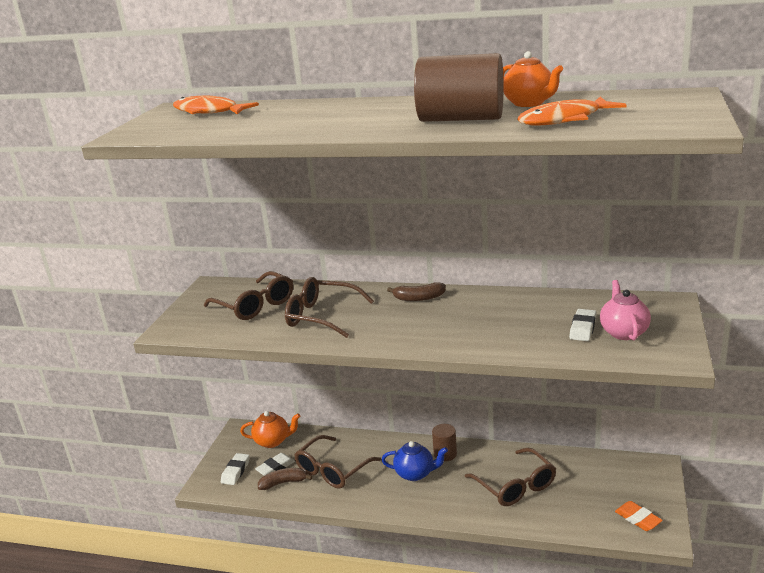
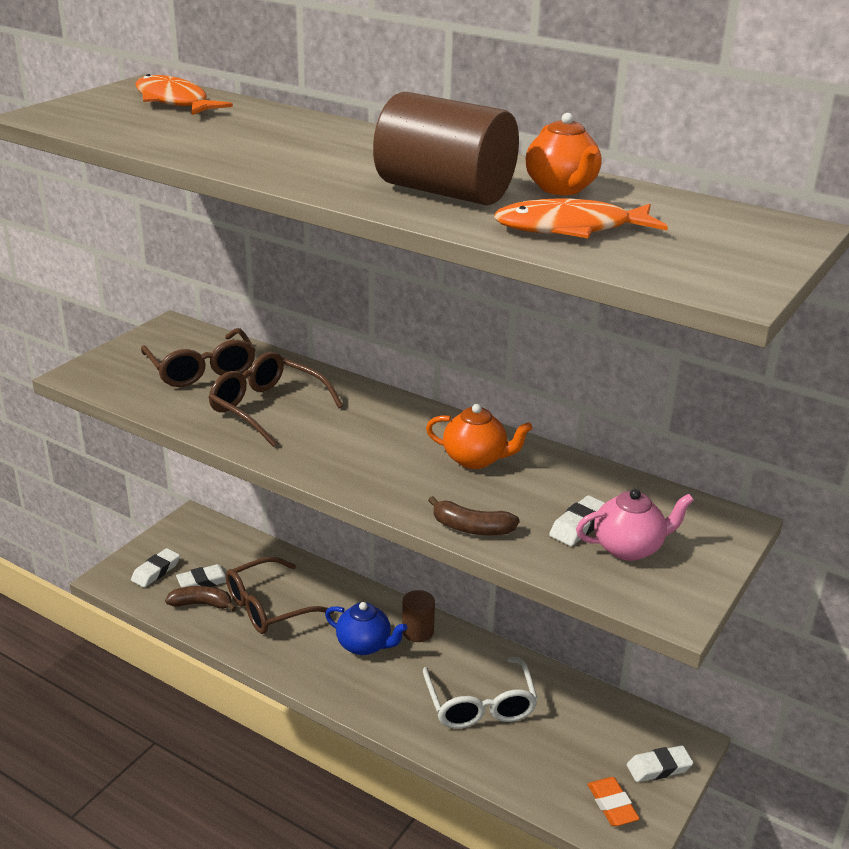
camera: 15 degrees right, 5 degrees up
orange teapot [240,411,300,448] -> orange teapot moved to [426,404,533,469]
brown banana [387,282,446,301] -> brown banana moved to [428,496,520,536]
brown glasses [465,448,556,506] -> white glasses [423,657,538,728]
pink teapot [600,280,651,341] -> pink teapot turned 60 degrees clockwise [576,489,694,561]
none -> white eraser [627,746,693,782]

